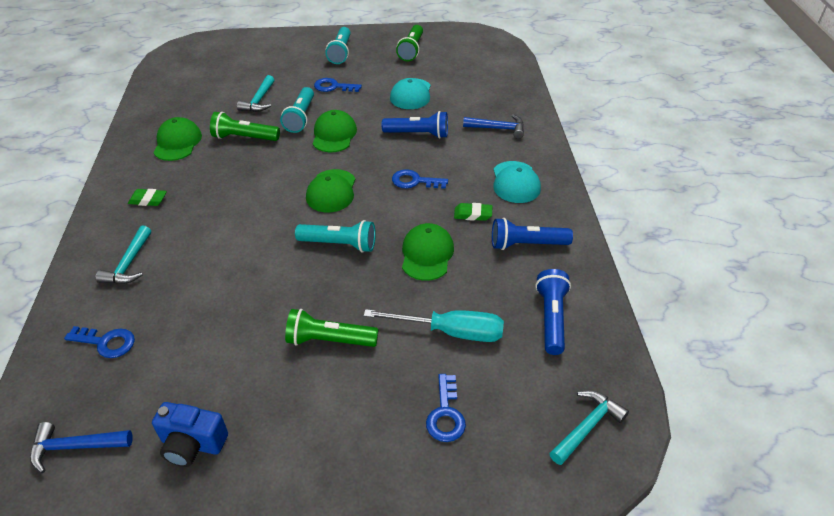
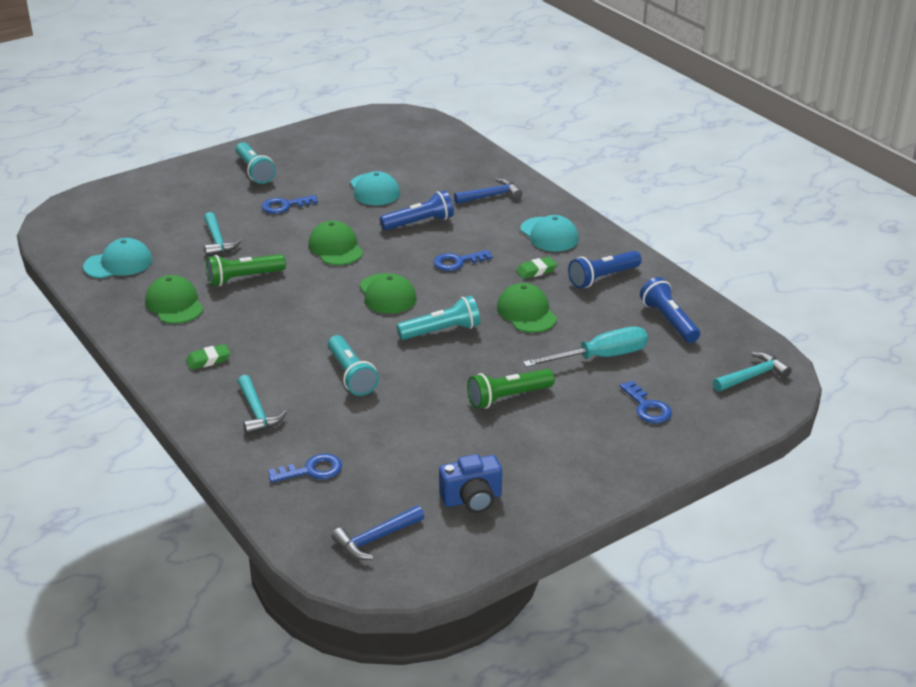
camera: 30 degrees left, 10 degrees down
turquoise flashlight [280,87,314,133] -> turquoise flashlight moved to [328,335,379,396]
green flashlight [396,25,423,61] -> none
turquoise hammer [549,390,629,465] -> turquoise hammer turned 45 degrees clockwise [713,352,792,392]
none -> turquoise cap [83,238,152,278]

